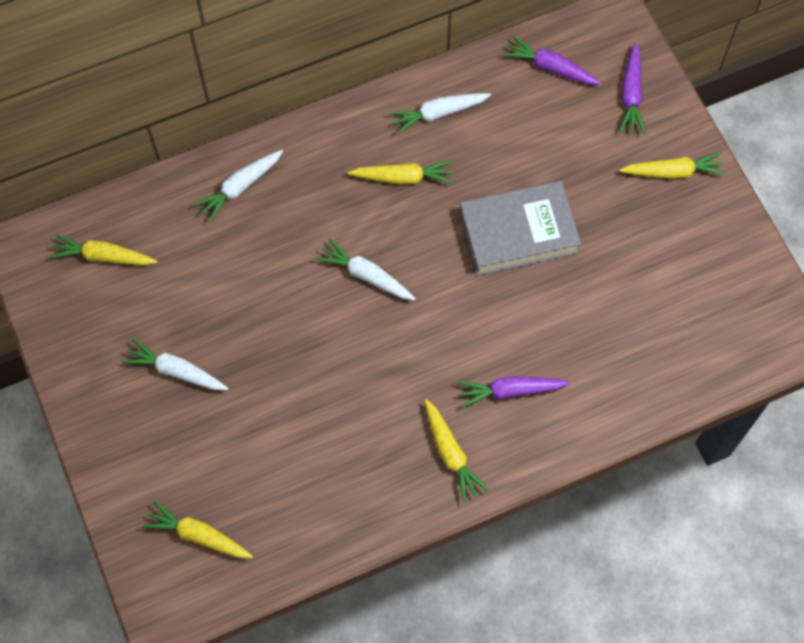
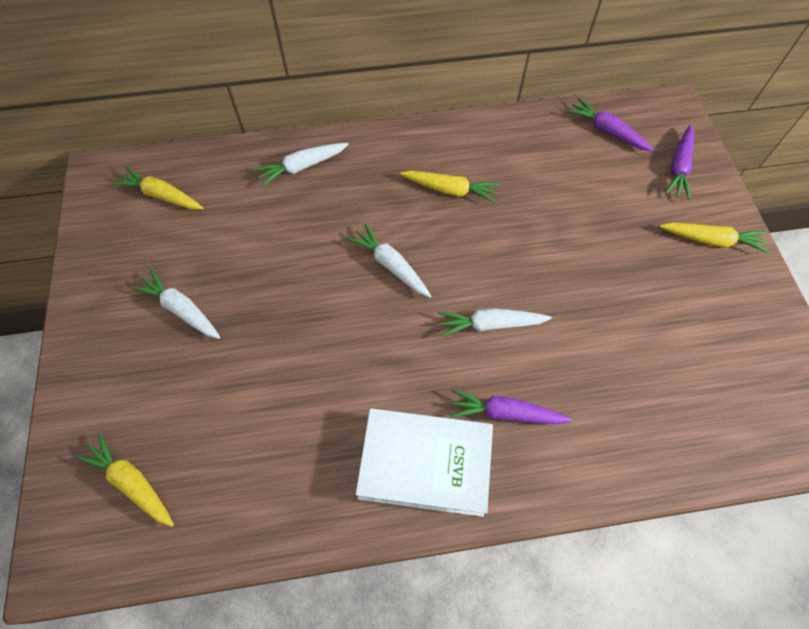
camera: 15 degrees right, 5 degrees down
white carrot [389,93,491,134] -> white carrot moved to [438,308,552,337]
yellow carrot [424,399,489,503] -> white book [356,409,493,517]
grey book [459,181,581,276] -> none

